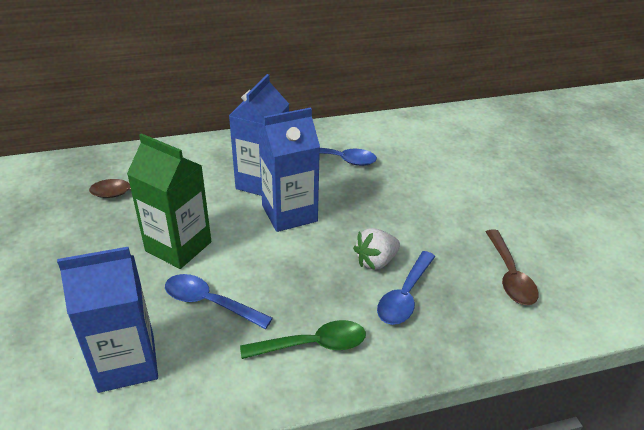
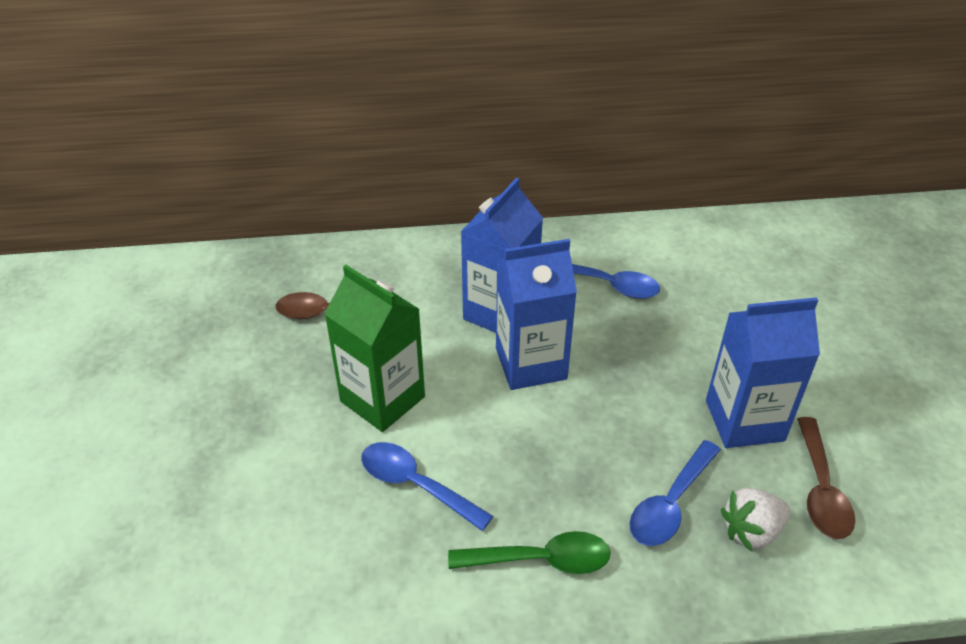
camera: 10 degrees right, 5 degrees up
blue carton [57,246,158,393] -> blue carton moved to [706,297,820,448]
white strawberry [353,228,400,270] -> white strawberry moved to [721,488,791,552]

